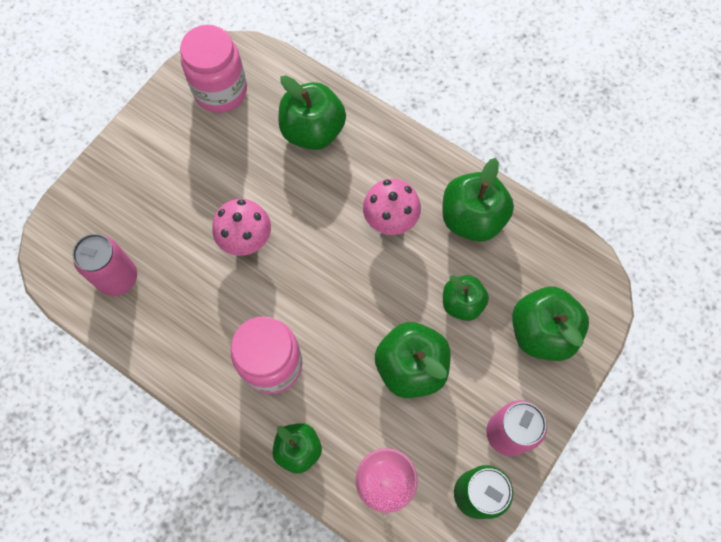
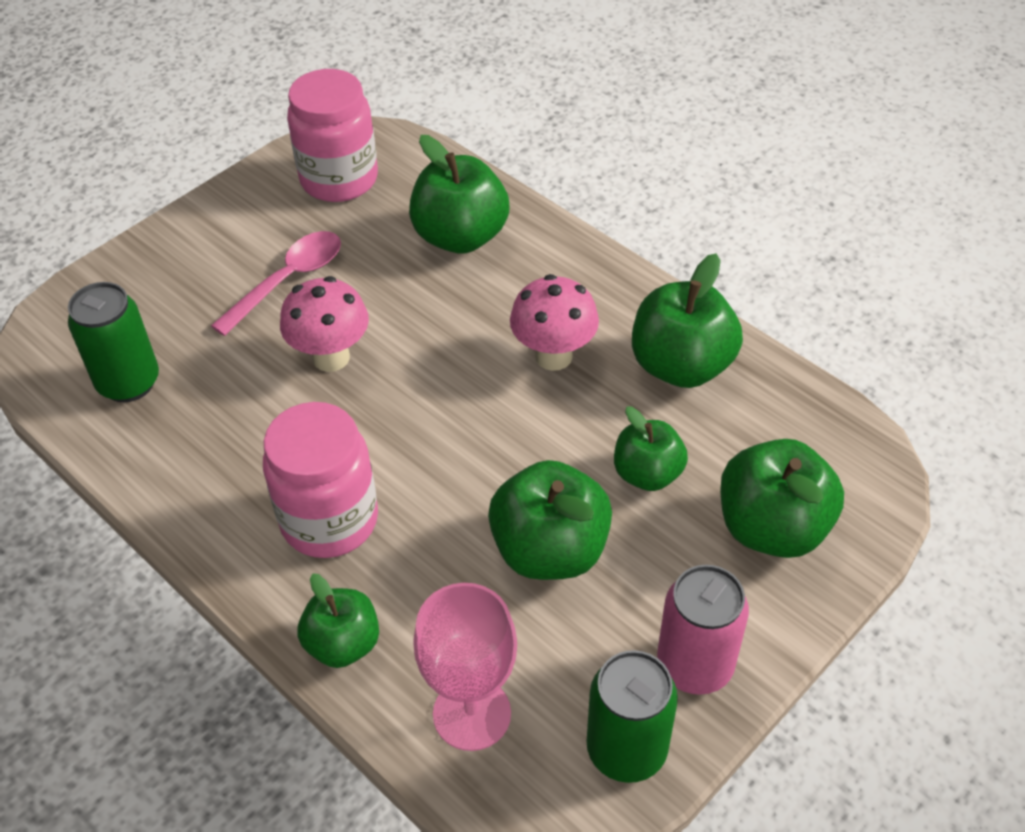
camera: 10 degrees right, 20 degrees down
pink can [72,234,137,296] -> green can [68,282,159,402]
none -> pink spoon [211,231,341,336]

